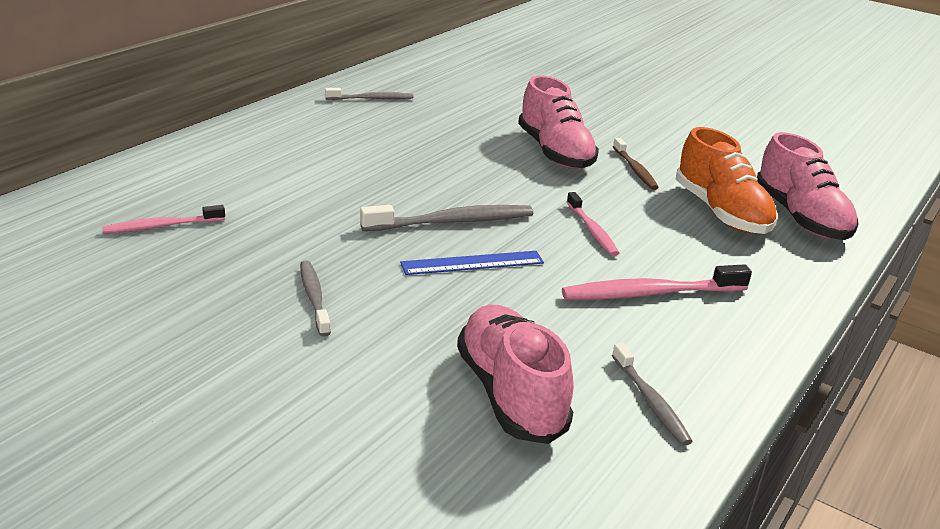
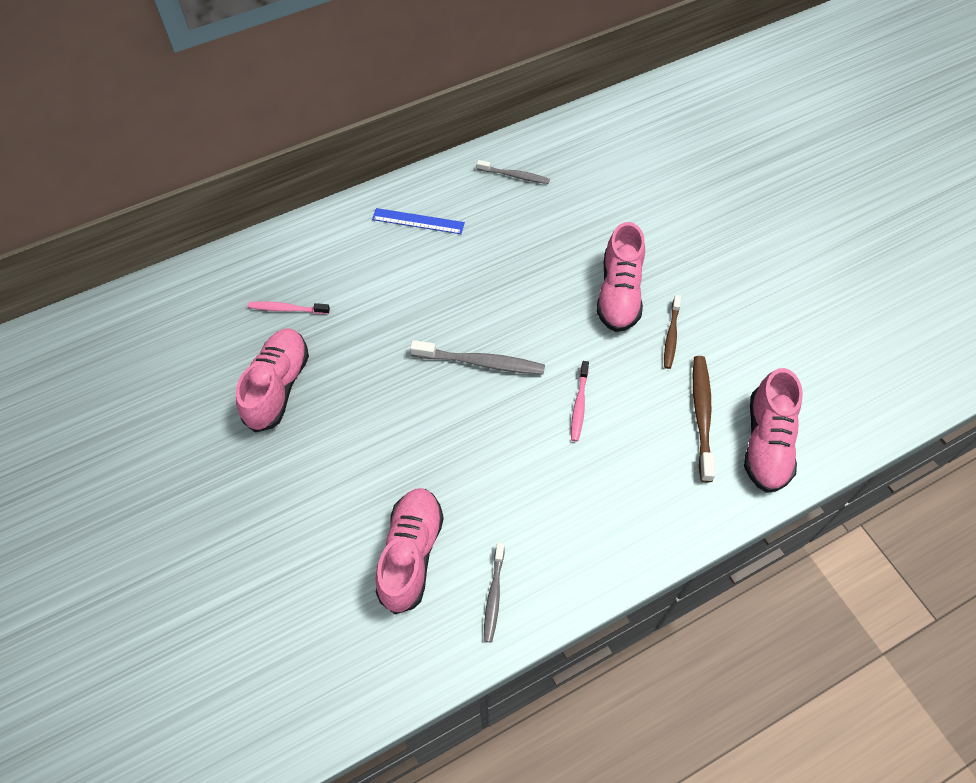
camera: 30 degrees right, 30 degrees up
grey toothbrush [300,261,331,337] -> none
blue ruler [400,251,544,275] -> blue ruler moved to [372,208,465,234]
pink toothbrush [562,264,752,300] -> none
orange shoe [676,127,778,234] -> brown toothbrush [693,356,715,482]
none -> pink shoe [236,328,309,433]

